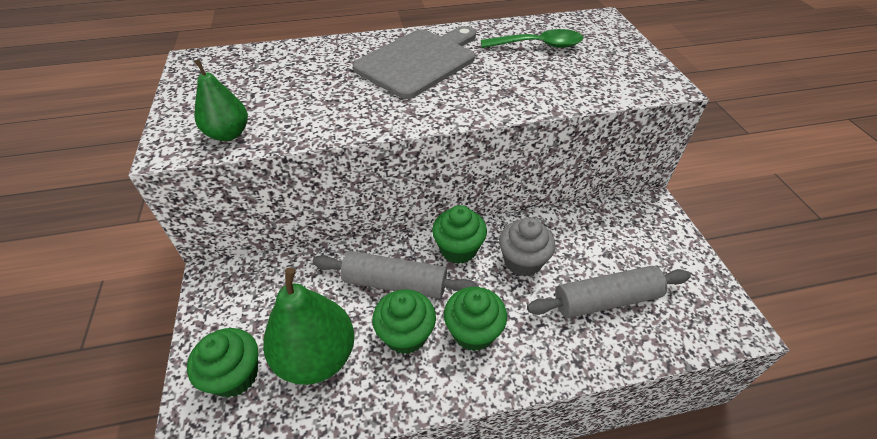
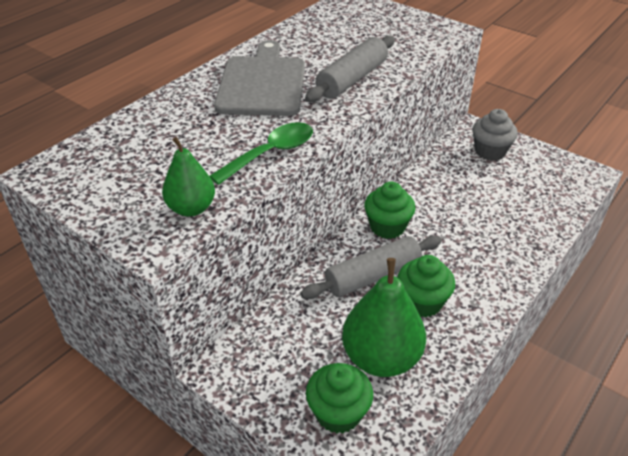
camera: 40 degrees left, 5 degrees down
green cupcake [444,287,507,351] -> none
green spoon [481,29,583,48] -> green spoon moved to [210,122,313,185]
grey cupcake [499,217,556,277] -> grey cupcake moved to [472,109,518,161]
grey rolling pin [527,266,691,318] -> grey rolling pin moved to [305,35,395,102]

